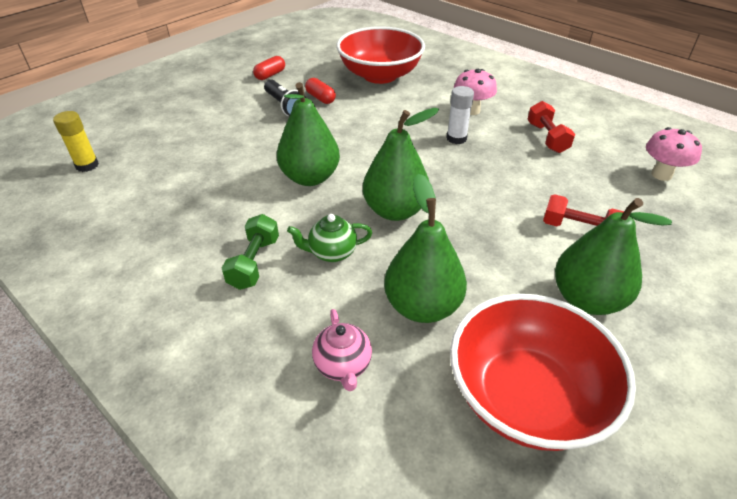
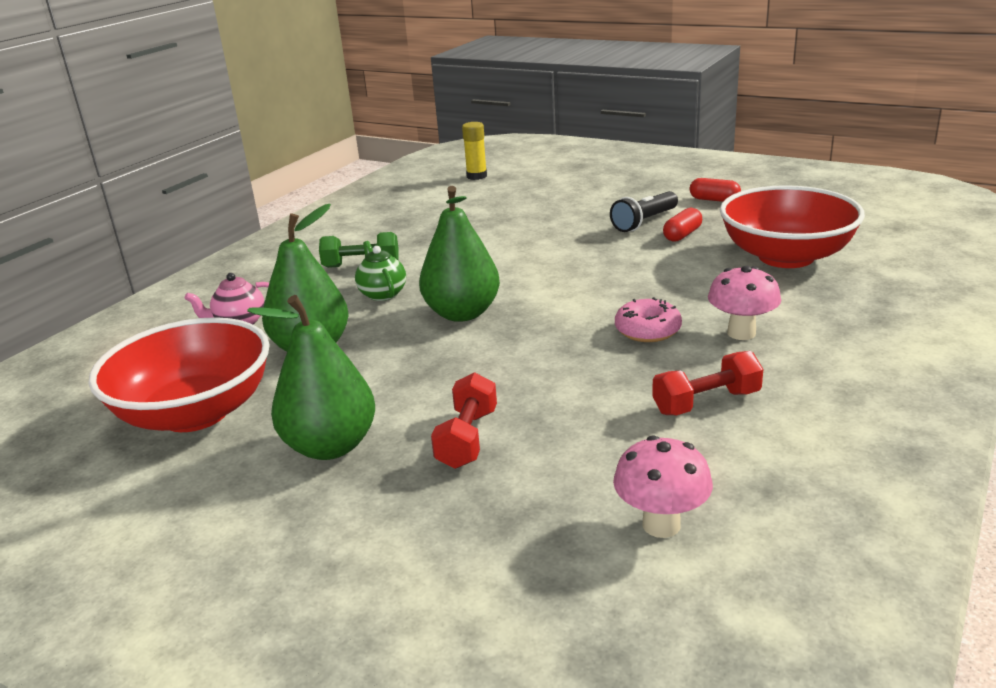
camera: 80 degrees right, 15 degrees down
green pear [277,82,340,186] -> none
white glue stick [447,86,474,144] -> pink donut [615,297,682,342]

